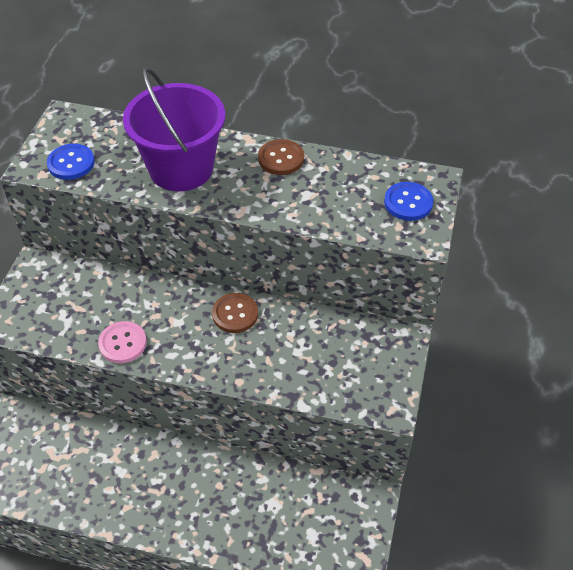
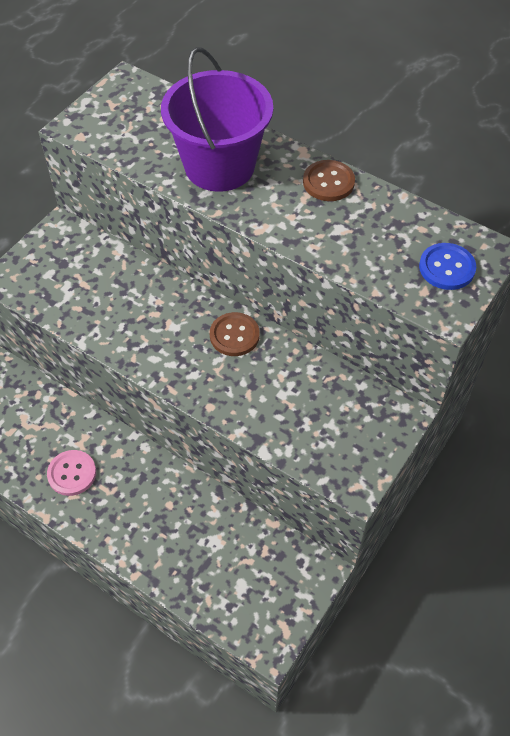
camera: 20 degrees right, 5 degrees up
blue button [47,144,95,180] -> none
pink button [98,321,147,363] -> pink button moved to [47,450,96,496]

